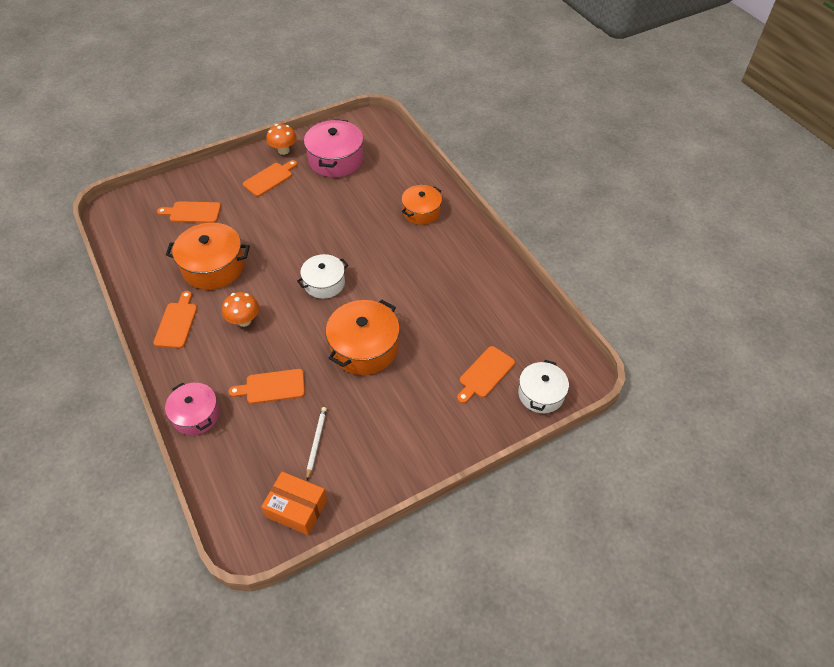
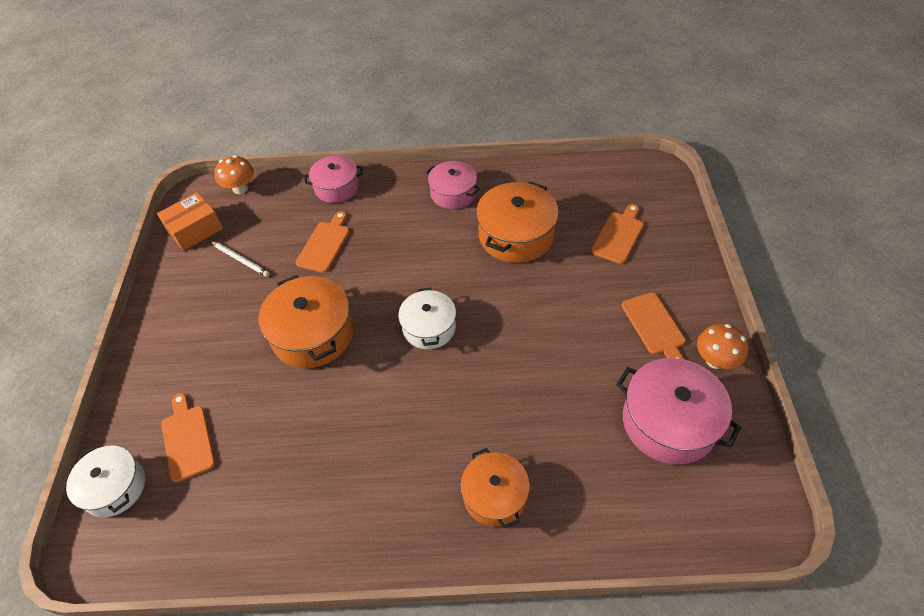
camera: 120 degrees right, 0 degrees up
orange cutting board [154,291,197,348] -> pink pot [426,161,480,209]
orange mushroom [222,292,259,327] -> orange mushroom moved to [214,155,254,194]

